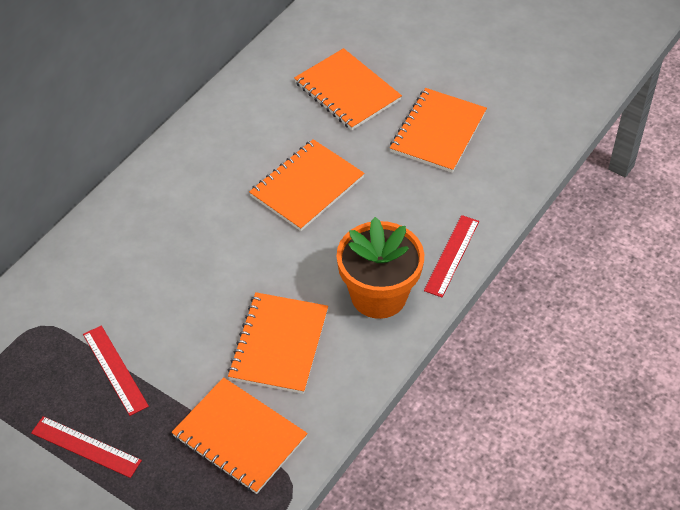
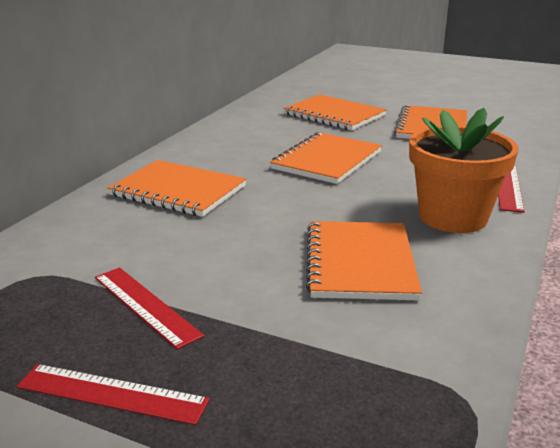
camera: 10 degrees left, 25 degrees down
orange notebook [172,377,308,494] -> orange notebook moved to [108,160,246,217]

